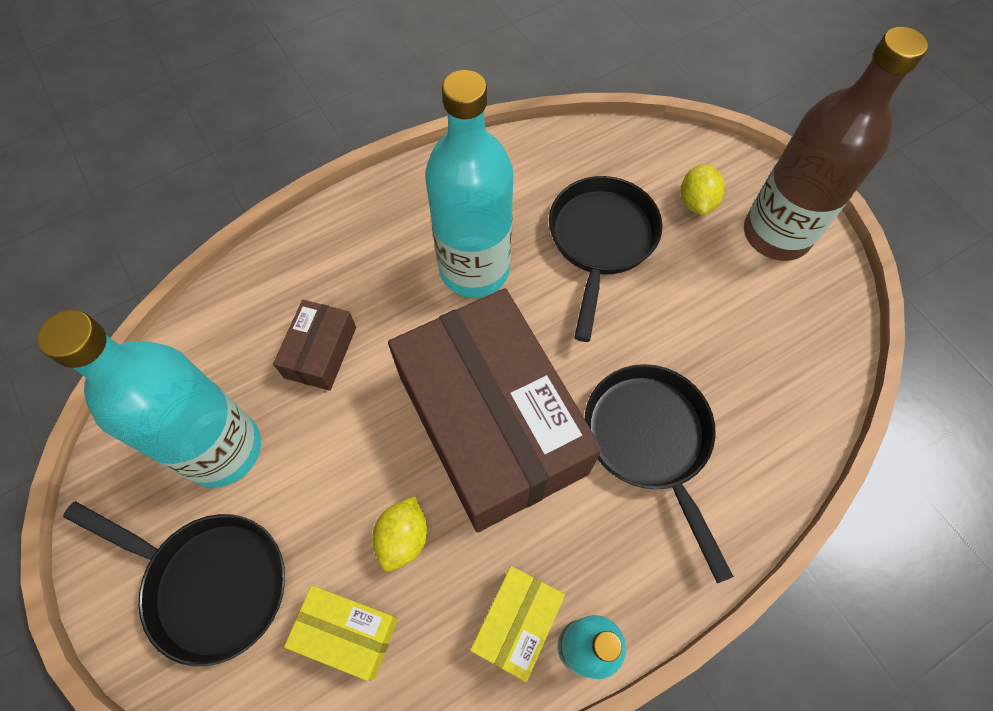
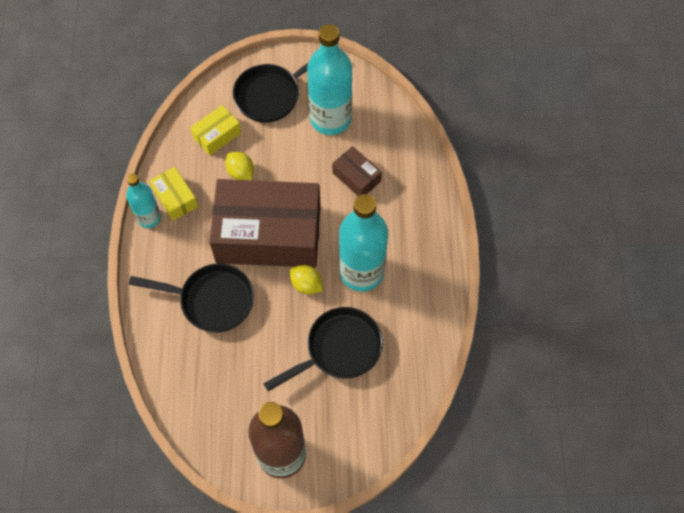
camera: 120 degrees right, 0 degrees up
black pan [549,176,663,342] -> black pan turned 75 degrees counterclockwise [263,307,383,392]
yellow lemon [681,164,725,215] -> yellow lemon moved to [290,265,323,294]

